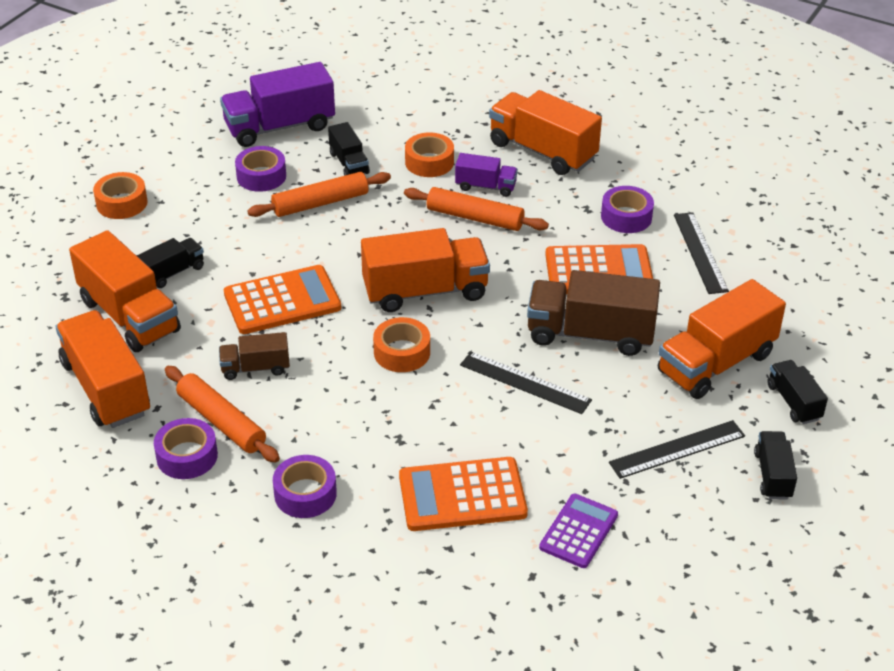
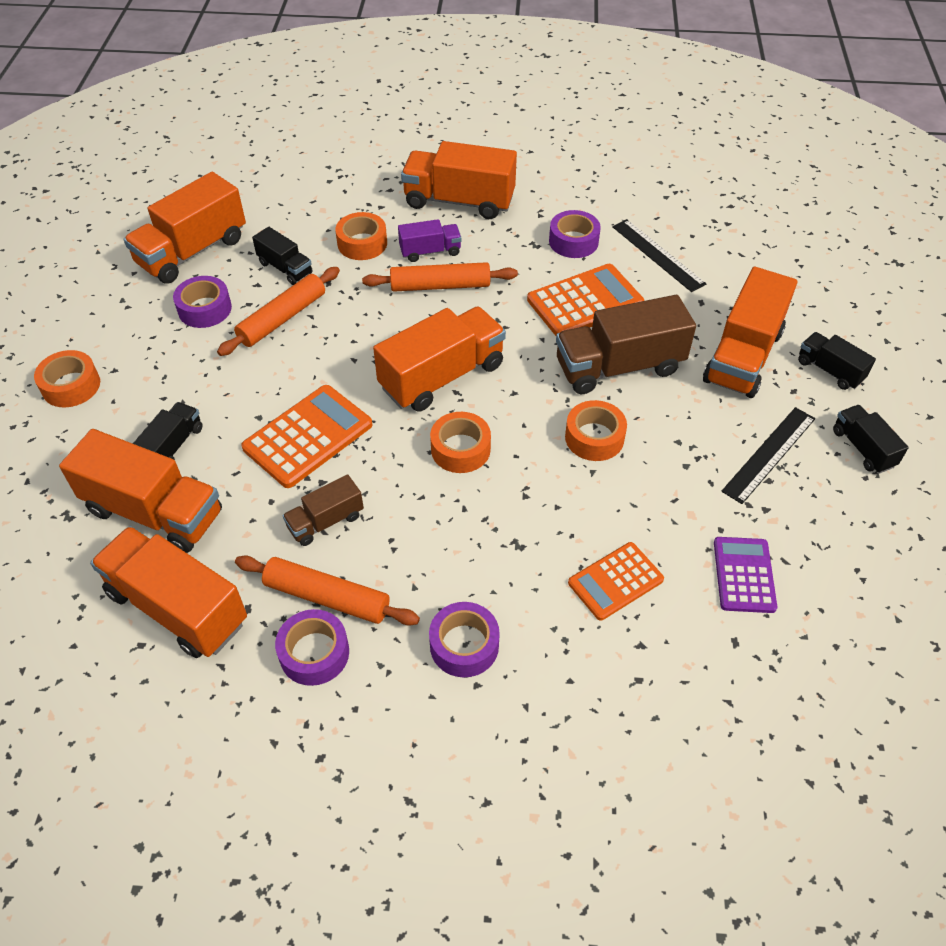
camera: 25 degrees left, 10 degrees up
purple truck [220,62,335,147] -> orange truck [124,172,246,284]
orange calculator [399,457,528,531] -> orange calculator [568,542,664,621], size x0.66
black ruler [460,352,592,414] -> orange tape [565,400,627,461]

